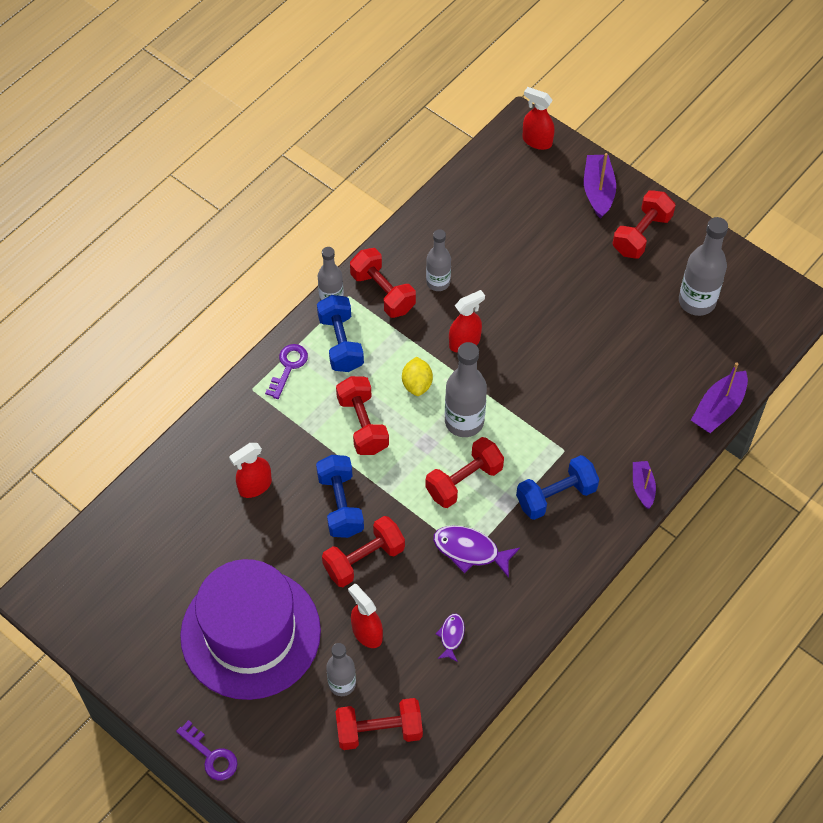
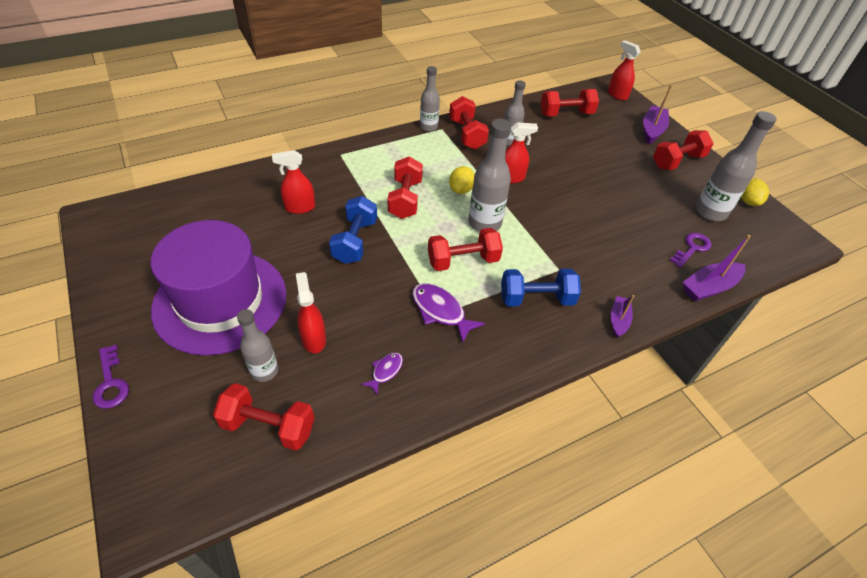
camera: 20 degrees right, 10 degrees down
purple key [265,344,308,399] -> purple key moved to [670,233,711,268]
blue dumbbell [317,295,364,372] -> none
red dumbbell [322,516,405,587] -> red dumbbell moved to [540,89,599,116]
none -> yellow lemon [741,178,769,206]

